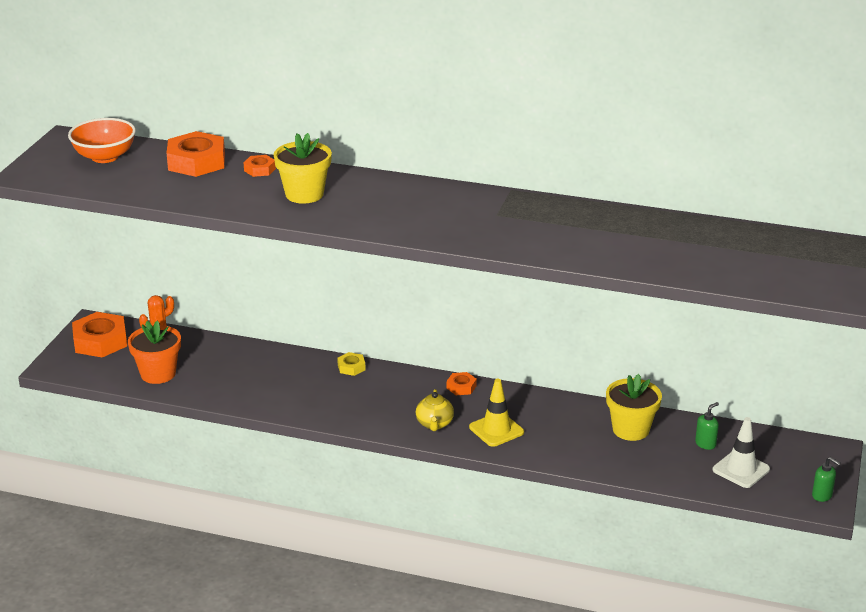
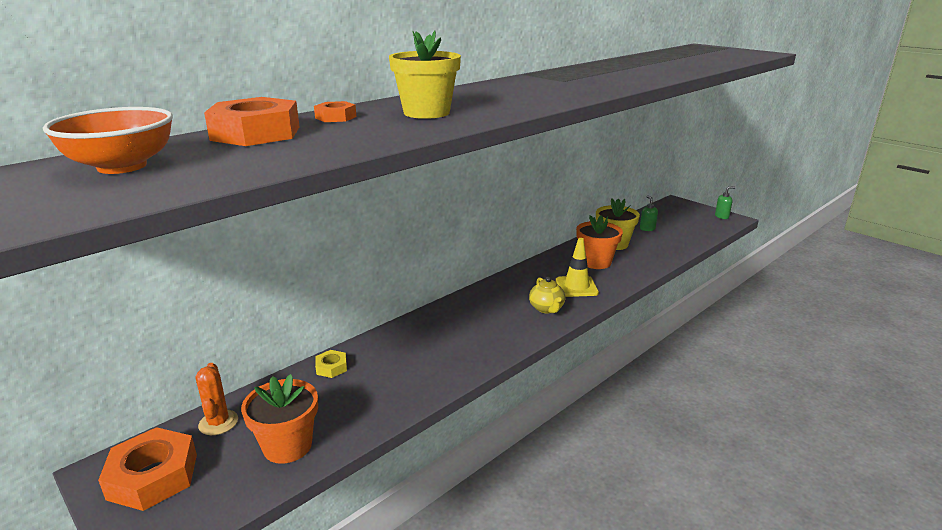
camera: 60 degrees left, 5 degrees down
yellow nut [337,352,366,376] -> yellow nut moved to [315,350,347,378]
yellow teapot [416,389,454,431] -> yellow teapot turned 45 degrees clockwise [529,277,565,313]
orange nut [447,372,477,395] -> none
white traffic cone [713,417,770,488] -> none
none -> orange flower pot [576,216,623,269]

